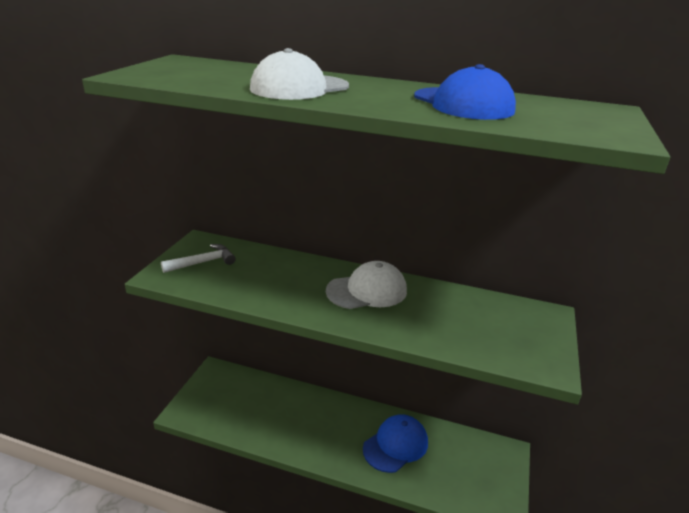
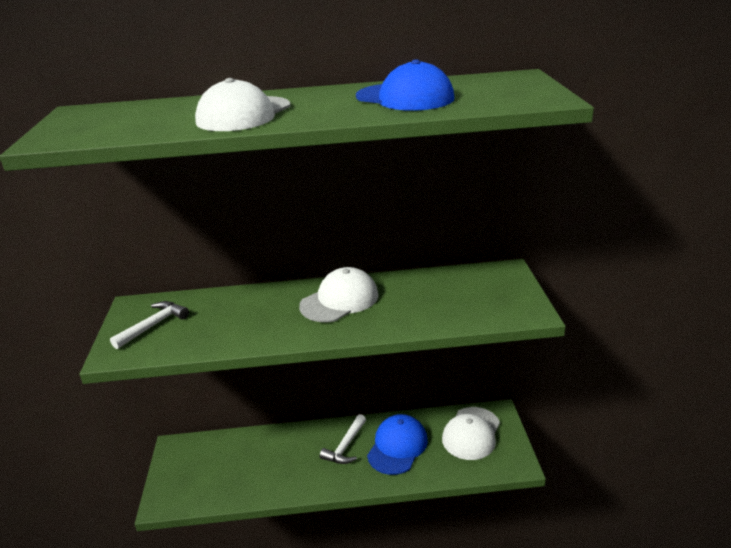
camera: 20 degrees left, 0 degrees up
none -> white hammer [320,414,366,464]
none -> white cap [442,407,500,460]

